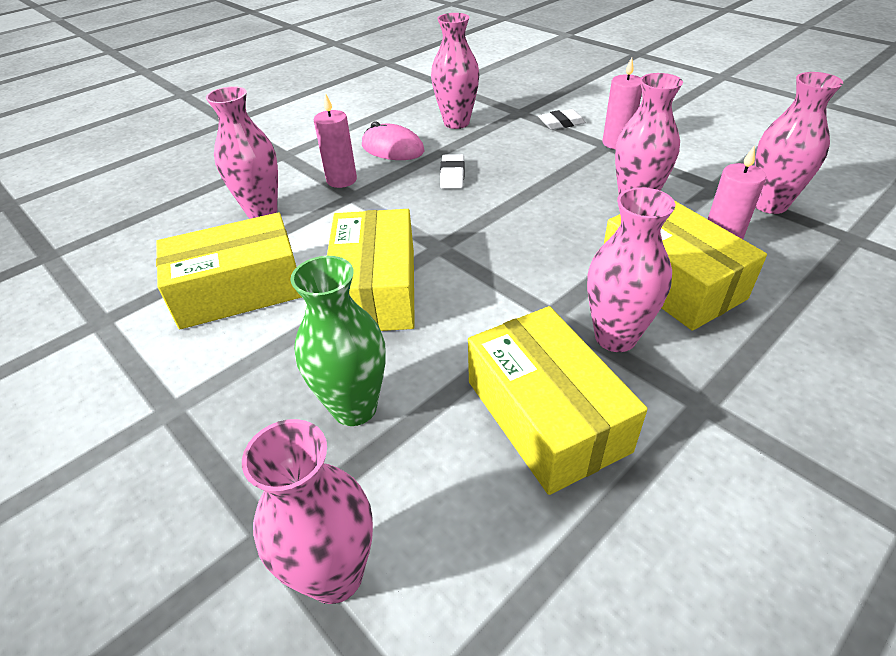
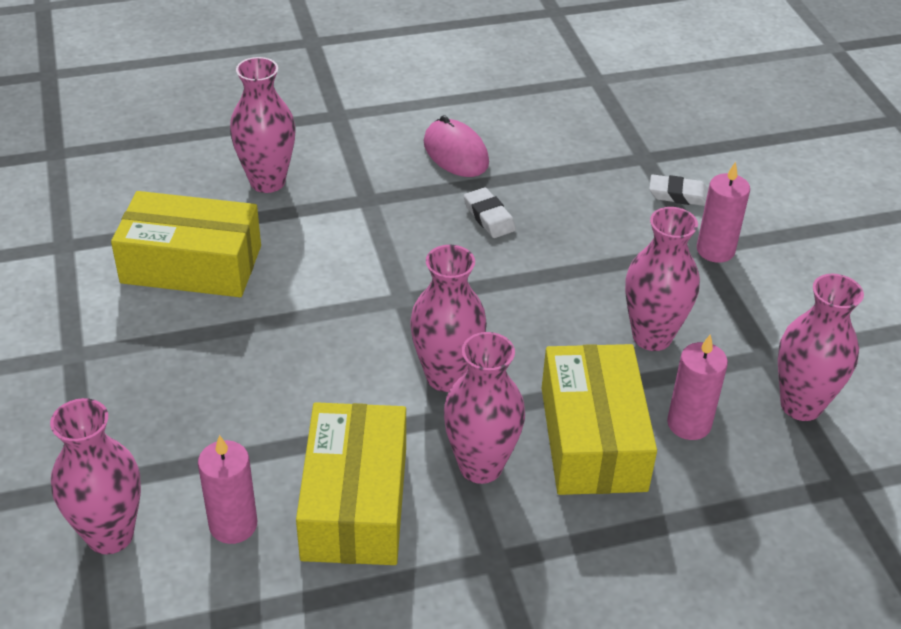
camera: 25 degrees right, 0 degrees up
green vase [290,256,386,426] -> none
pink candle [314,93,357,188] -> pink candle moved to [198,435,257,544]
yellow box [327,209,415,331] -> none
pink vase [431,13,479,129] -> pink vase moved to [410,245,487,392]
white eraser [440,154,465,189] -> white eraser turned 60 degrees counterclockwise [464,187,516,238]

